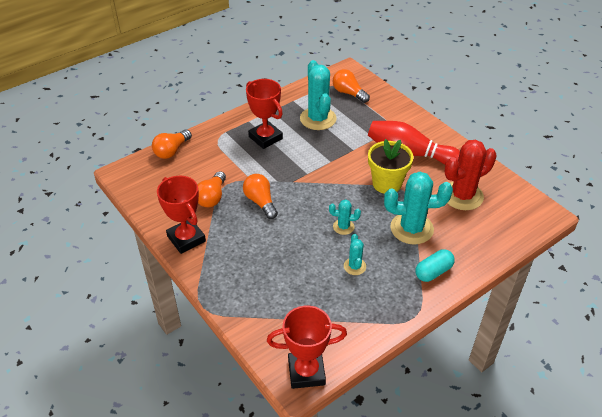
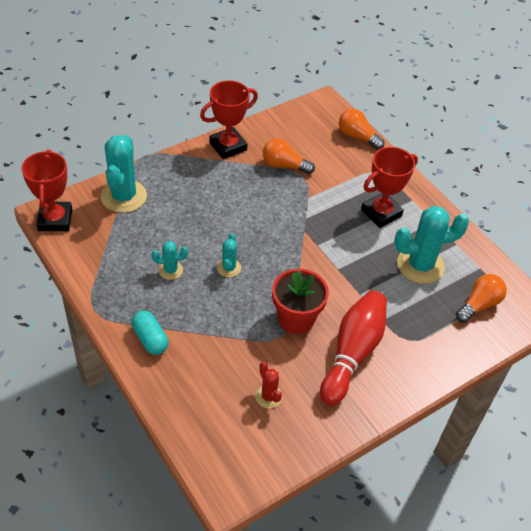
camera: 90 degrees right, 5 degrees up
orange light bulb [243,174,278,219] -> none
yellow flower pot [368,139,413,194] -> red flower pot [272,268,329,334]
turquoise cactus [384,172,453,245] -> turquoise cactus moved to [101,135,147,213]
red cactus [445,140,497,210] -> red cactus [255,362,282,408], size x0.50

